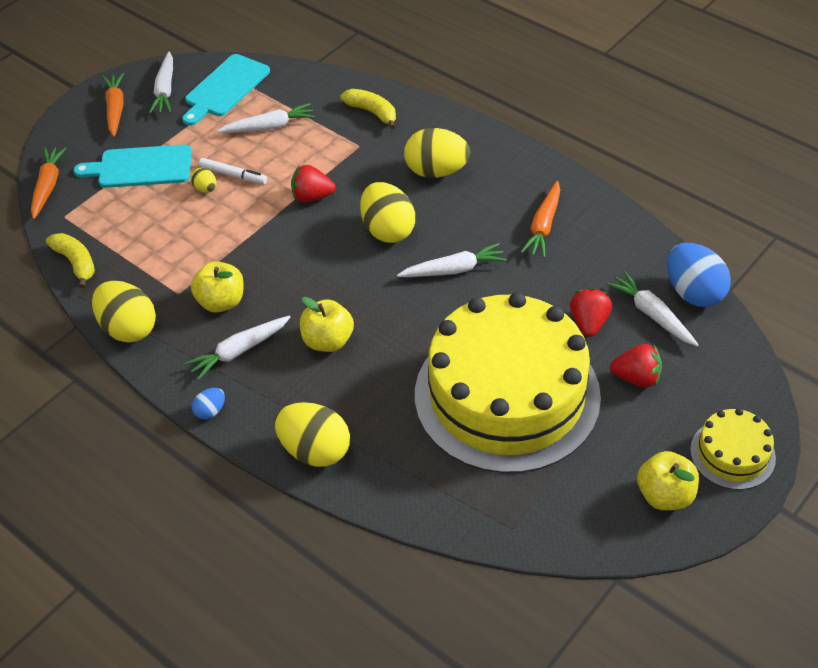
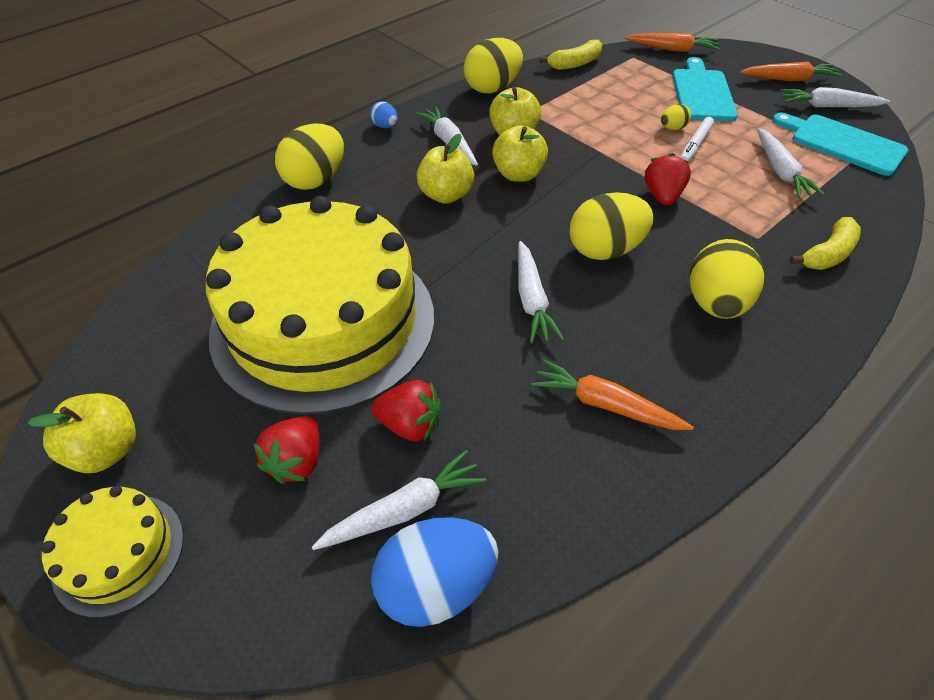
camera: 95 degrees right, 0 degrees up
none -> yellow apple [492,125,548,182]

